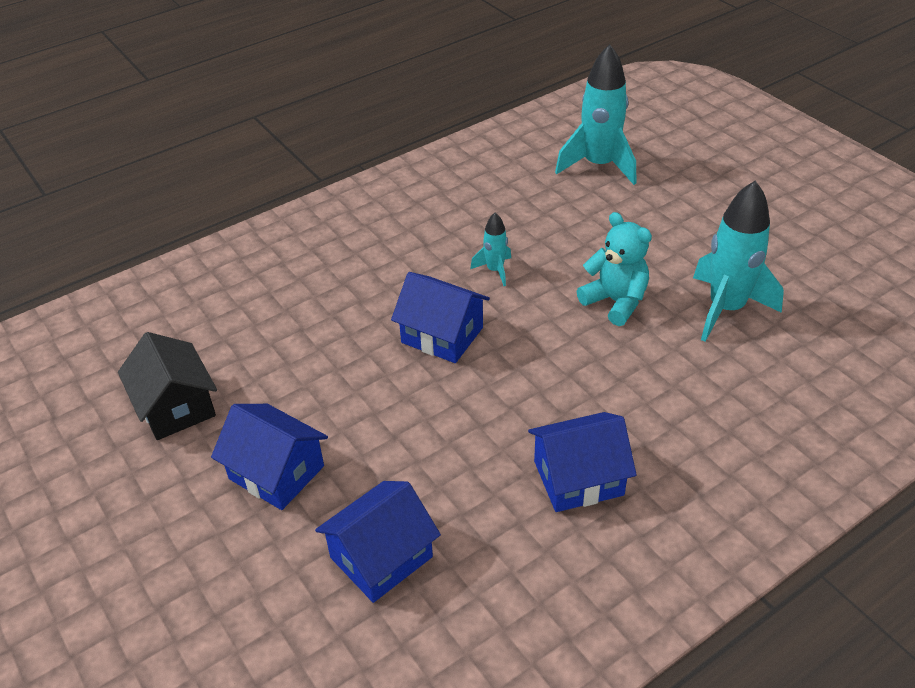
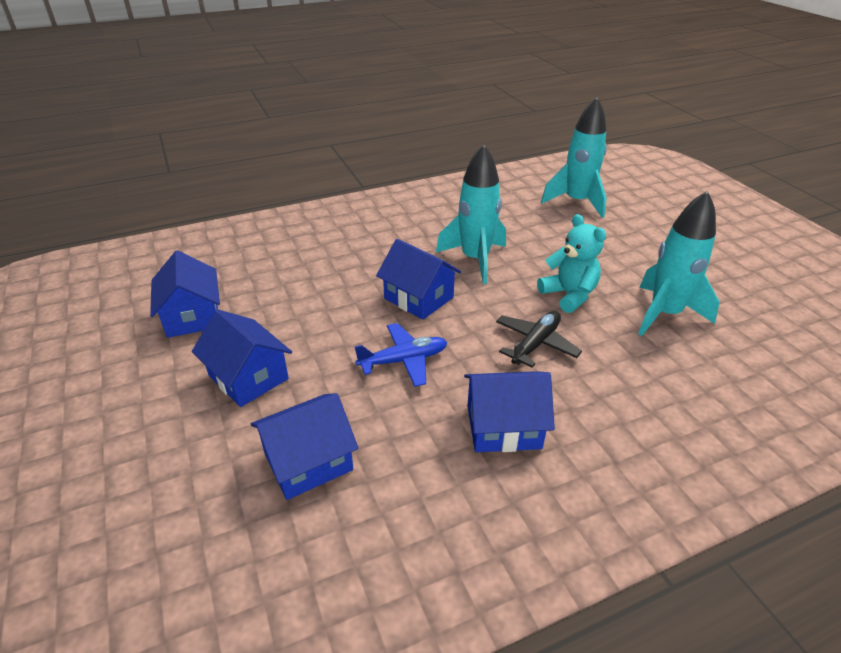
camera: 10 degrees right, 5 degrees down
black house [118,332,217,440] -> blue house [150,250,220,338]
turquoise rocket [470,213,511,286] -> turquoise rocket [436,144,506,284], size x2.03
none -> blue plane [354,323,447,387]
none -> black plane [496,311,582,367]

